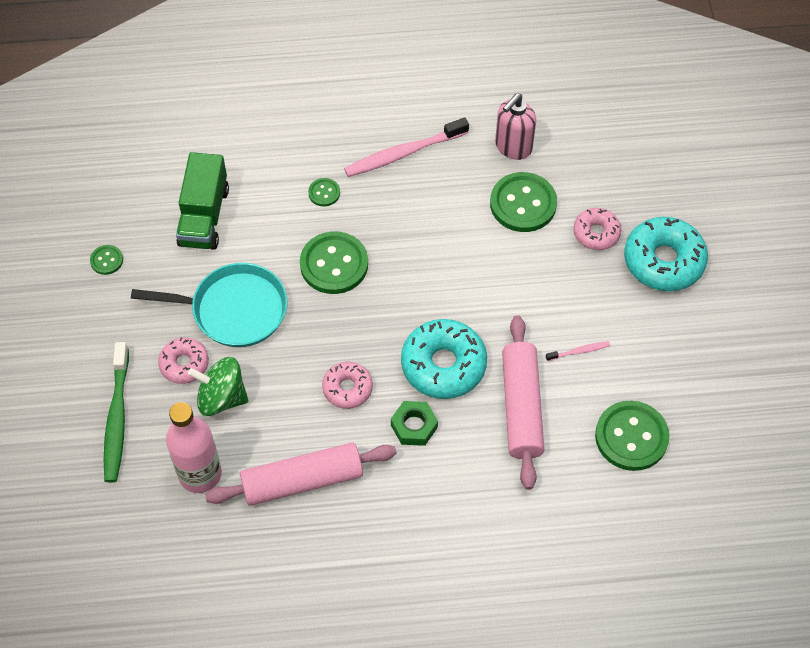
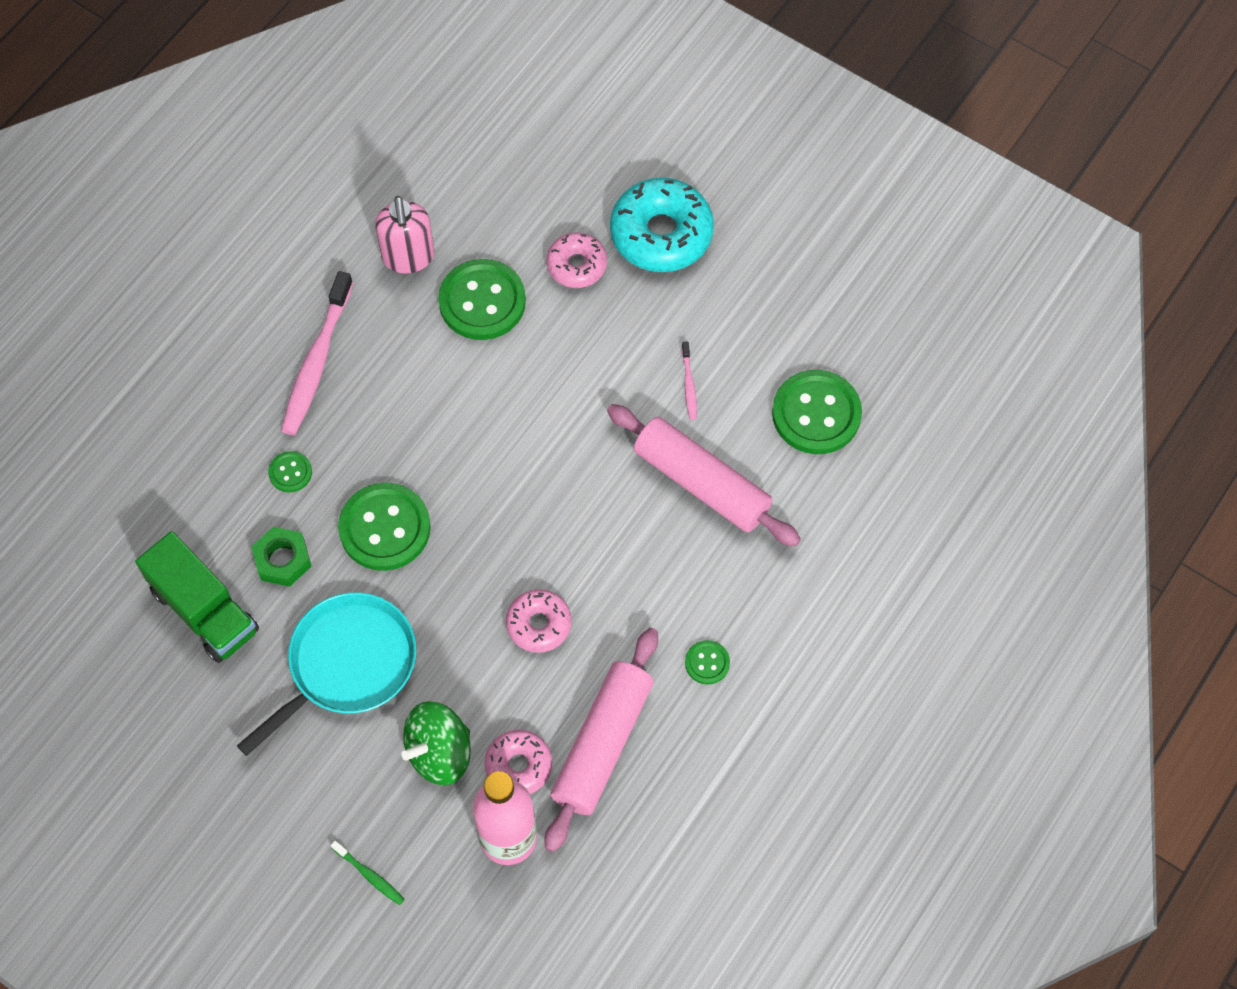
camera: 50 degrees left, 5 degrees up
green button [90,245,123,275] -> green button moved to [685,640,730,685]
green toothbrush [104,342,129,483] -> green toothbrush [331,841,405,905], size x0.46
pink donut [158,337,209,384] -> pink donut moved to [485,730,552,794]
green nut [391,401,438,446] -> green nut moved to [251,527,312,587]
turquoise donut [401,319,487,399] -> none
pink toothbrush [546,341,610,361] -> pink toothbrush turned 150 degrees clockwise [682,342,697,420]

